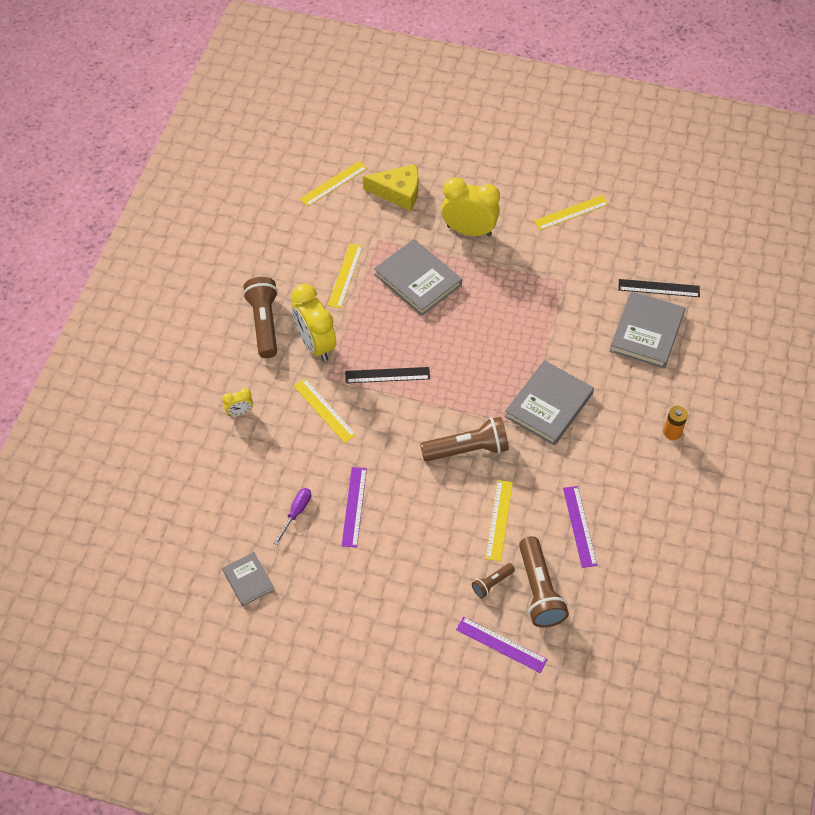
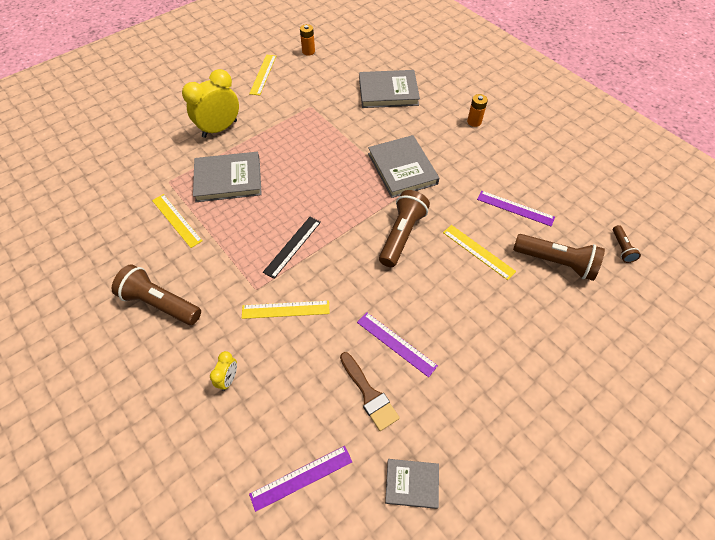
camera: 55 degrees left, 0 degrees up
purple screwdriver [274,488,311,545] -> brown brush [340,352,400,431]
yellow clock [291,284,336,362] -> none
yellow ruler [300,161,367,206] -> none
yellow cheese [363,164,418,211] -> none
purple ruler [456,617,548,673] -> purple ruler moved to [249,446,352,512]
brown flashlight [472,563,515,598] -> brown flashlight moved to [613,225,641,263]
grey book [609,291,685,368] -> grey book turned 60 degrees counterclockwise [359,70,420,108]
black ruler [618,279,700,297] -> none
none -> orange battery [300,24,315,56]

